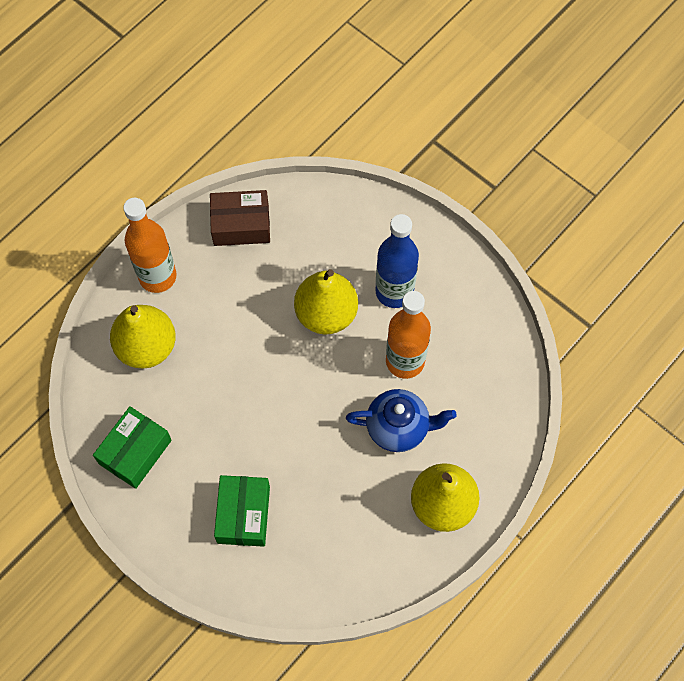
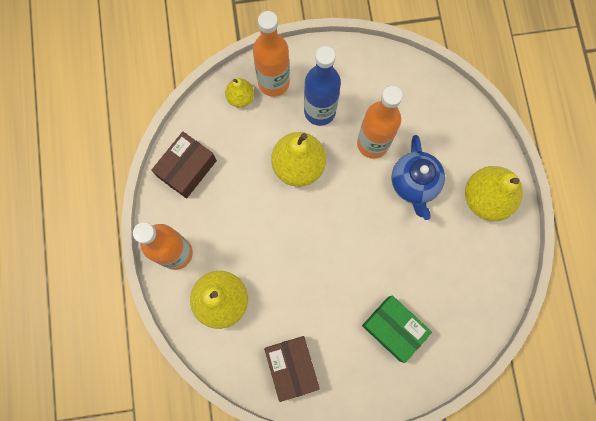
camera: 50 degrees left, 10 degrees up
green box [93,406,172,489] -> brown box [264,336,320,402]
blue teapot [346,389,457,452] -> blue teapot turned 135 degrees clockwise [392,135,445,220]
none -> yellow pear [225,78,254,108]
none -> orange bottle [253,11,290,97]

